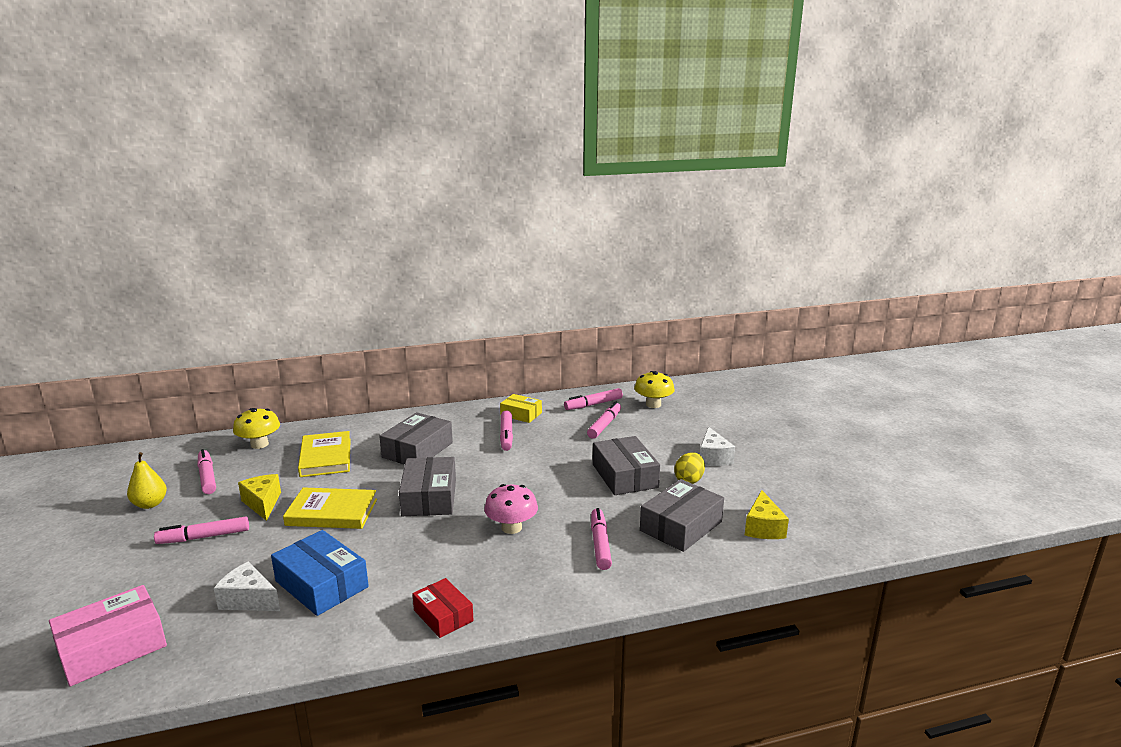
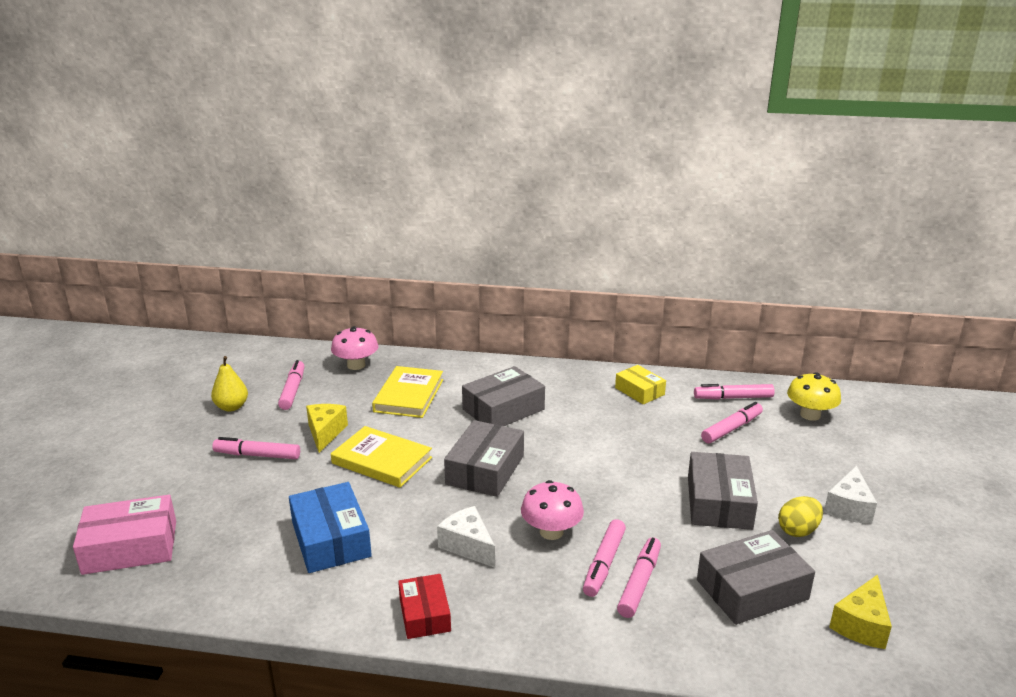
camera: 25 degrees right, 5 degrees up
white cheese [214,562,280,611] -> white cheese moved to [437,506,495,568]
yellow mushroom [233,408,280,449] -> pink mushroom [331,326,378,370]
pink marker [500,410,513,451] -> pink marker moved to [583,519,626,597]

